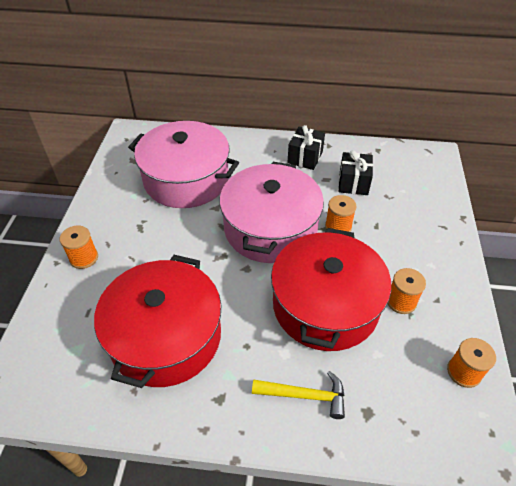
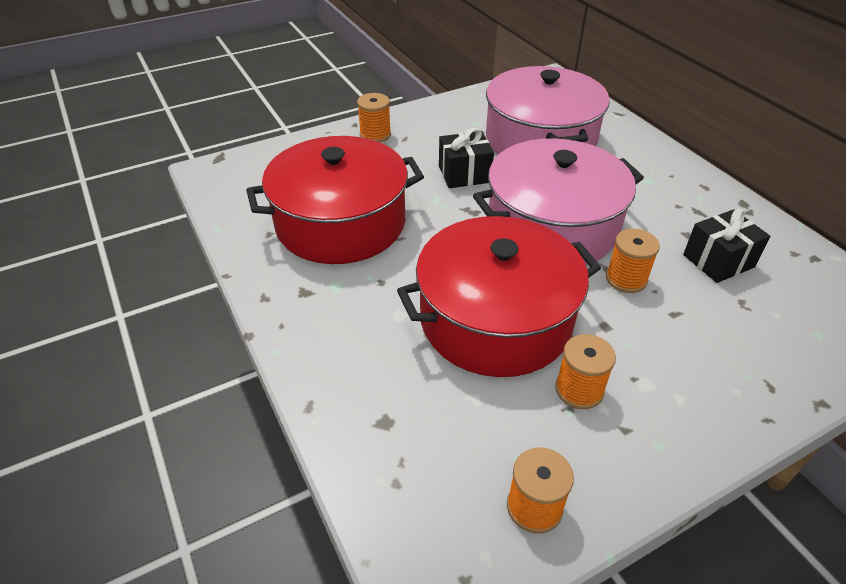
camera: 55 degrees right, 5 degrees down
yellow hammer [252,371,345,419] -> none
black gift [288,125,325,170] -> black gift moved to [439,128,494,188]

